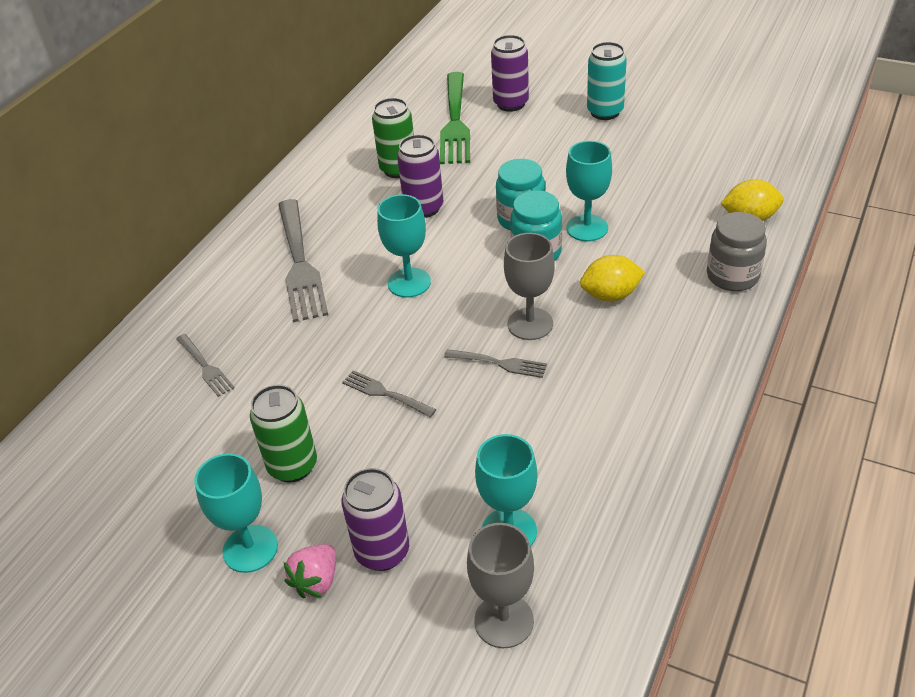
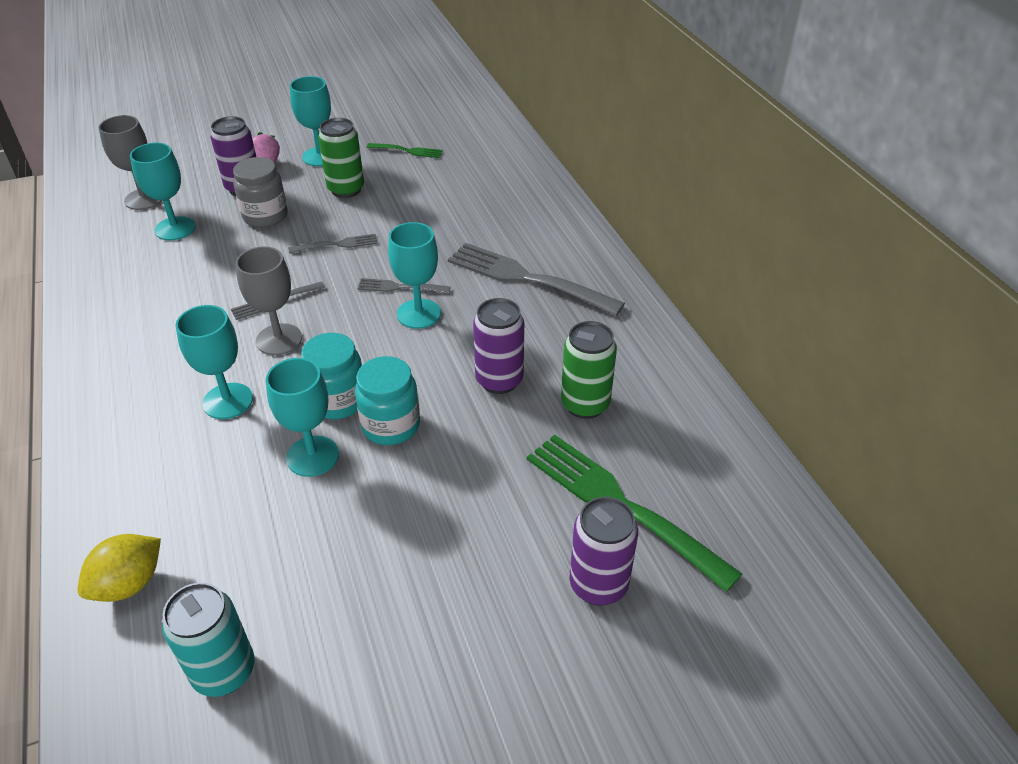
camera: 130 degrees right, 0 degrees up
grey fork [176,334,235,397] -> grey fork moved to [357,278,451,293]
yellow lemon [580,255,645,301] -> turquoise goblet [176,305,253,419]
turquoise can [587,42,627,120] -> turquoise can moved to [162,582,255,697]
grey jar [707,212,767,291] -> grey jar moved to [233,157,288,227]
none -> green fork [367,143,443,158]

